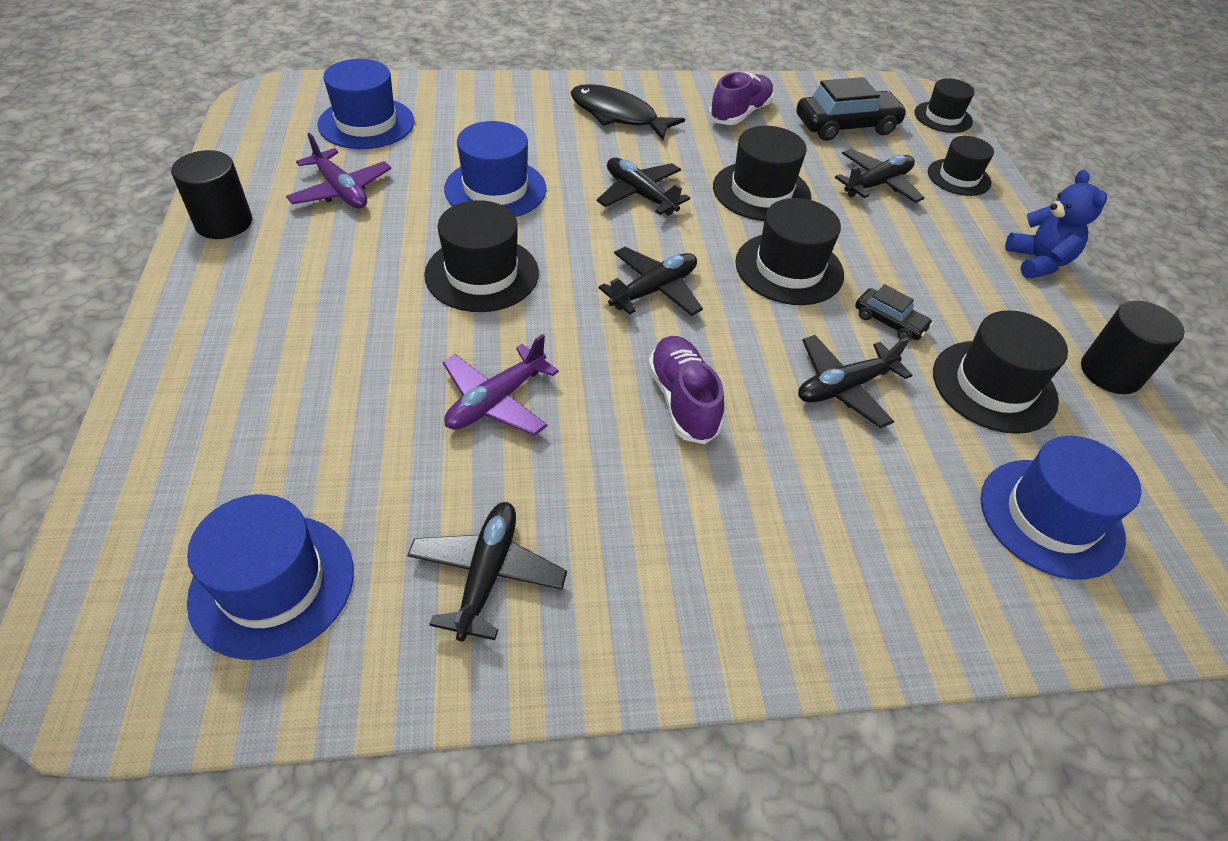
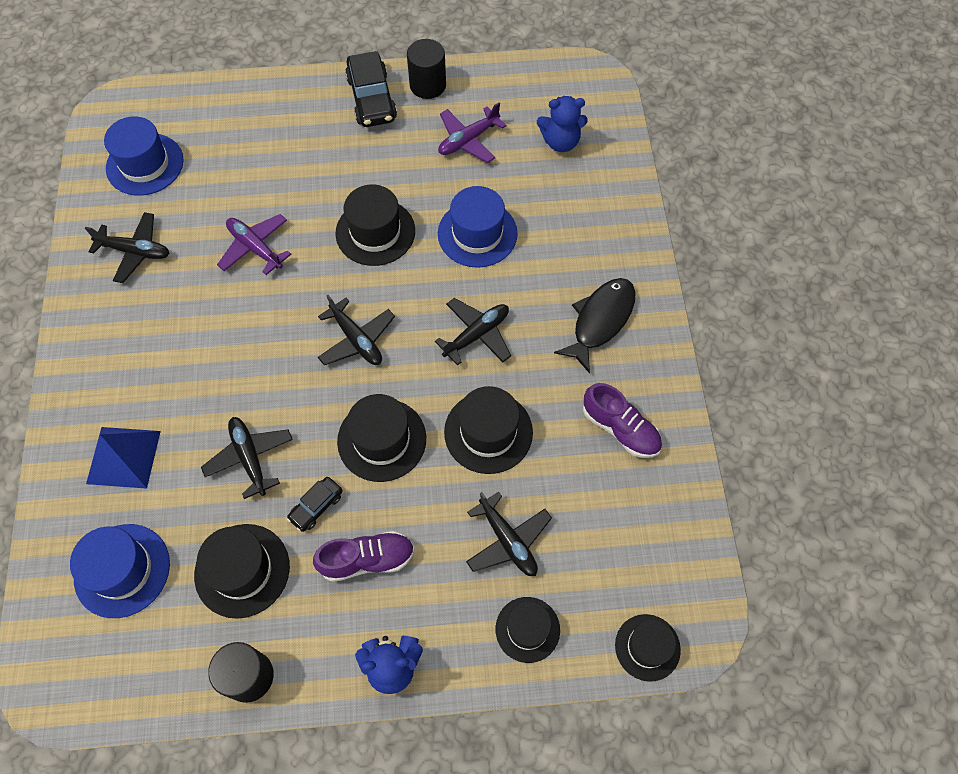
camera: 95 degrees right, 15 degrees up
blue hat [317,59,414,149] -> blue teddy bear [537,96,588,152]
purple shoe [648,336,724,444] -> purple shoe moved to [313,531,415,582]
black car [796,77,907,141] -> black car moved to [345,51,397,127]
none -> blue pyramid [86,427,161,489]

